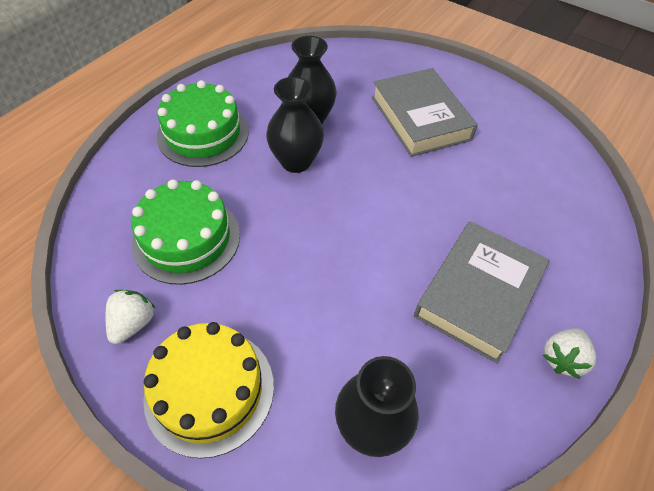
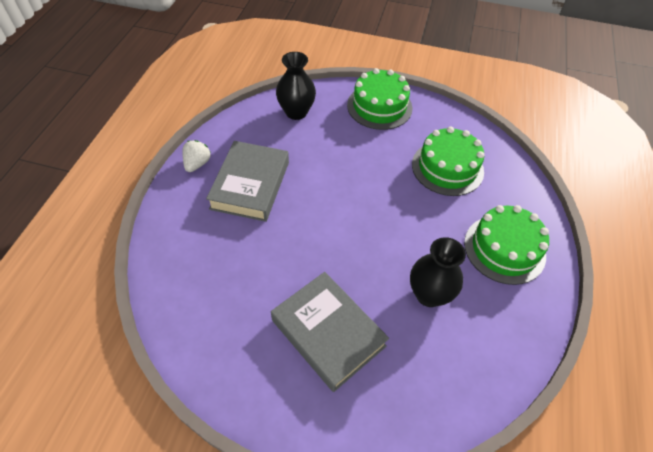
camera: 160 degrees right, 0 degrees up
white strawberry [105,290,155,344] -> none
yellow cake [143,322,274,459] -> green cake [347,68,412,130]
black vase [266,77,324,173] -> none

